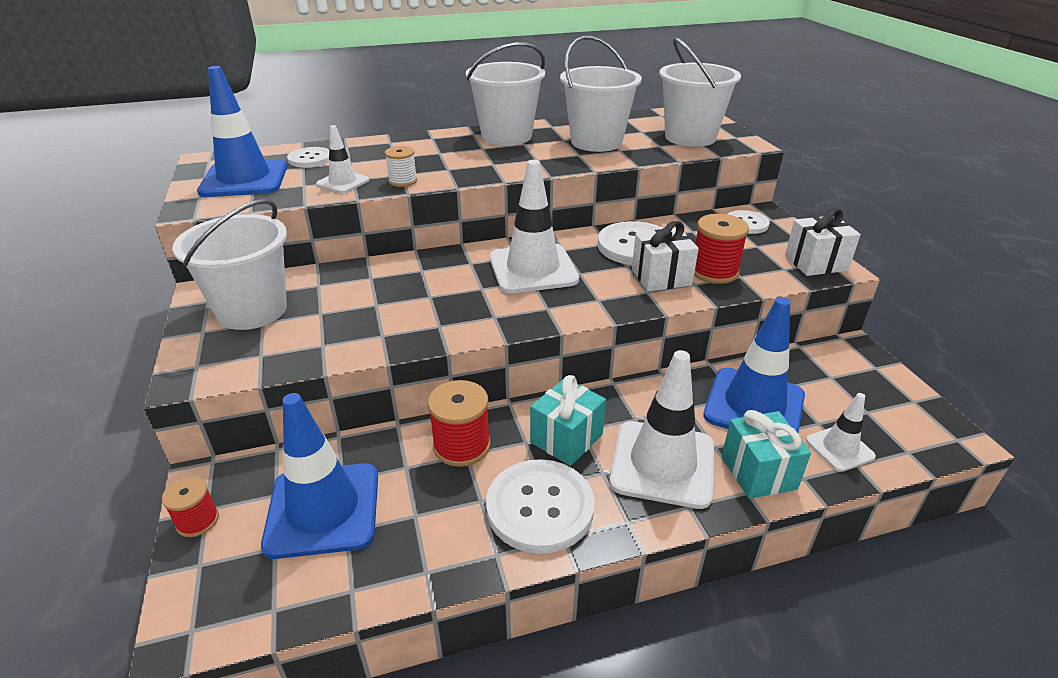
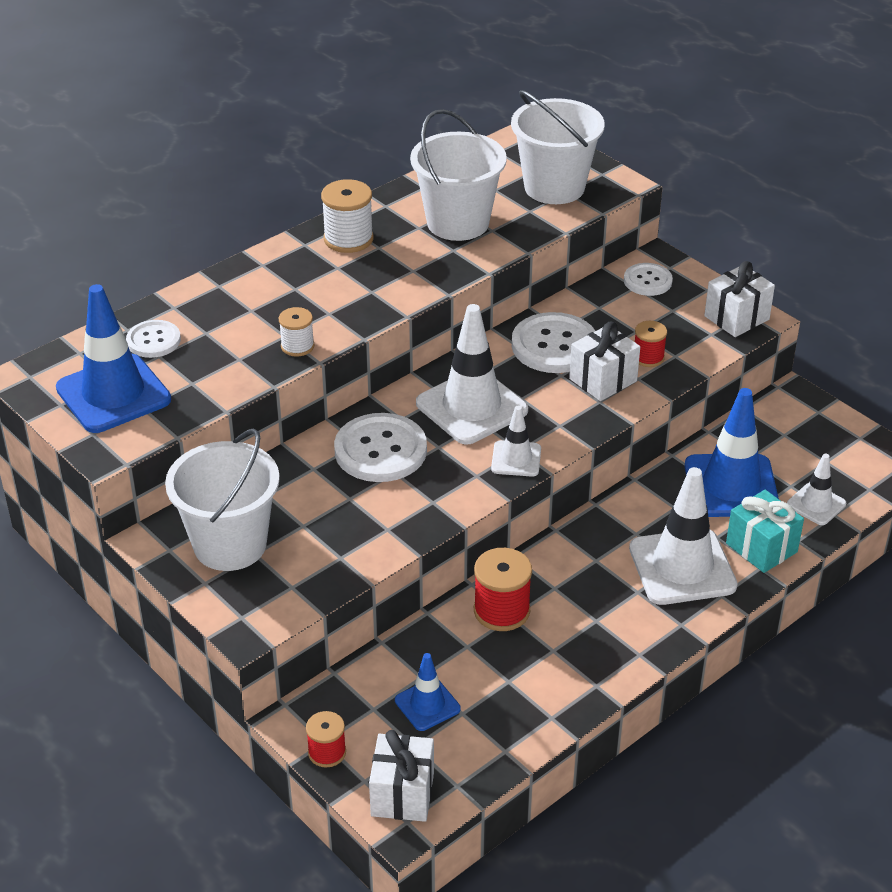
camera: 25 degrees left, 5 degrees up
blue traffic cone [261,393,378,559] -> blue traffic cone [395,653,461,731], size x0.53
white traffic cone [316,125,369,193] -> white traffic cone moved to [491,406,541,477]
white bucket [466,42,545,146] -> white spool [321,179,373,253]
white button [486,459,595,554] -> white button moved to [334,413,427,482]
turquoise gift [530,375,606,466] -> none
red spool [694,214,749,284] -> red spool [635,321,667,367], size x0.62
none -> white gift [369,730,434,822]

